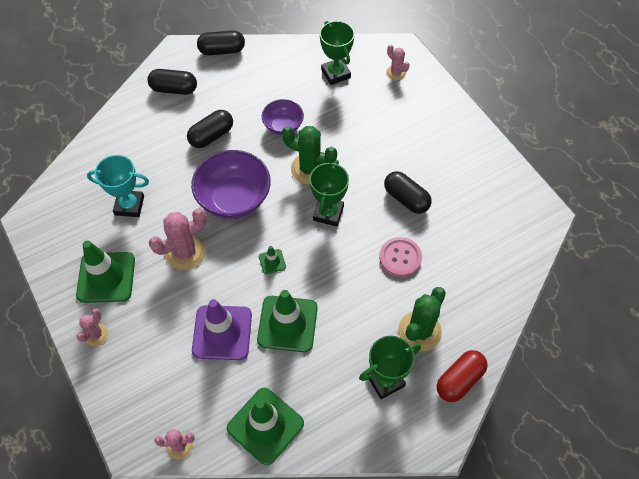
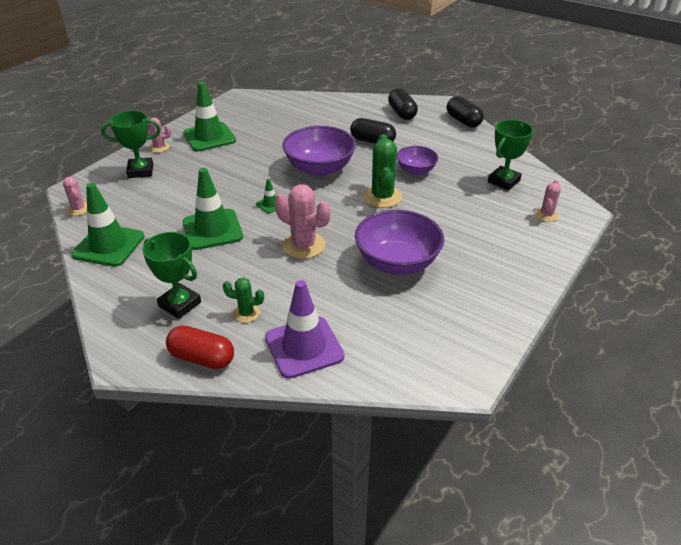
camera: 65 degrees right, 20 degrees down
turquoise trophy [87,155,149,217] -> none
pink cactus [149,208,206,270] -> pink cactus moved to [275,184,330,259]
purple traffic cone [192,299,252,360] -> purple traffic cone moved to [265,280,345,379]
green trophy [310,160,349,227] -> green trophy moved to [101,110,161,178]
pink button [379,237,422,277] -> none
black capsule [384,171,432,214] -> purple bowl [355,210,444,275]
green cactus [398,287,446,351] -> green cactus [223,278,264,323], size x0.57

